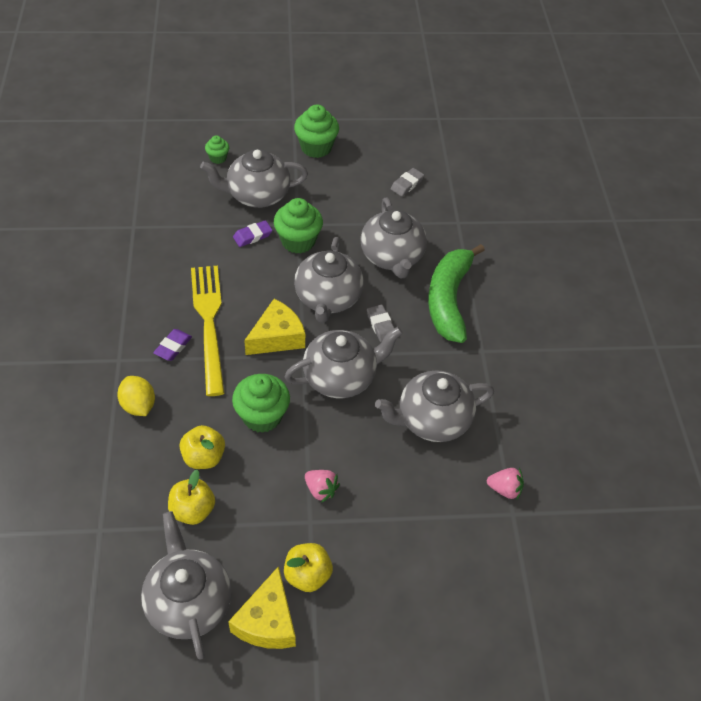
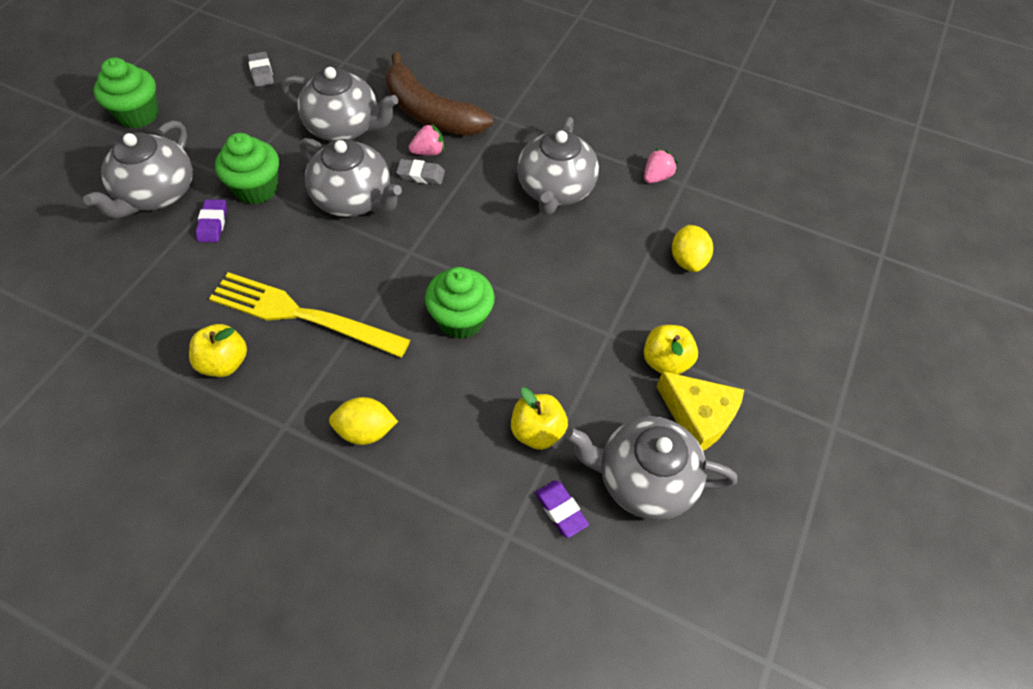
camera: 60 degrees left, 5 degrees up
purple eraser [153,329,192,361] -> purple eraser moved to [535,480,589,538]
yellow apple [180,425,225,469] -> yellow apple moved to [189,324,247,377]
green cupcake [205,135,229,164] -> none
yellow cheese [244,299,305,355] -> none
grey teapot [285,327,403,398] -> none
pink strawberry [305,470,340,503] -> pink strawberry moved to [409,123,444,156]
green banana [428,244,485,343] -> brown banana [386,52,493,136]
none -> yellow lemon [672,225,713,272]

